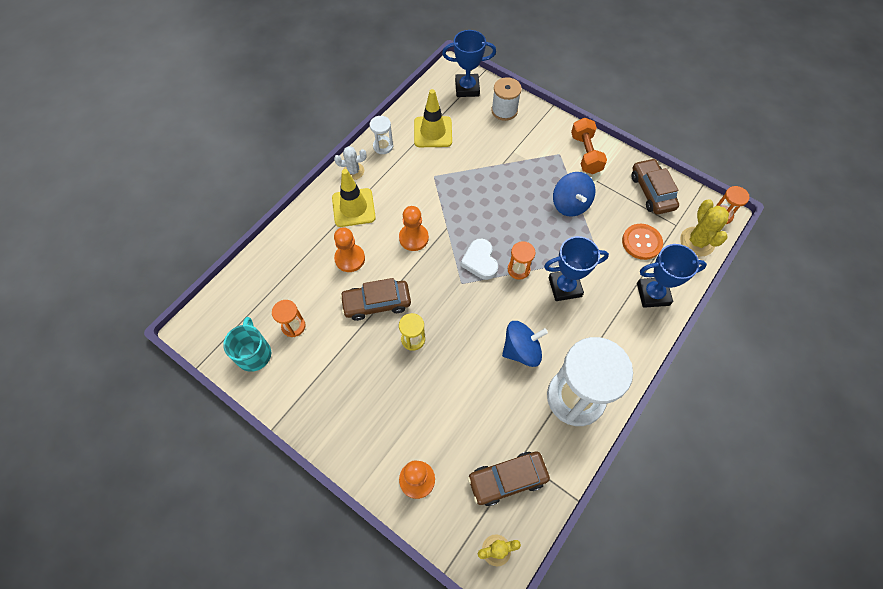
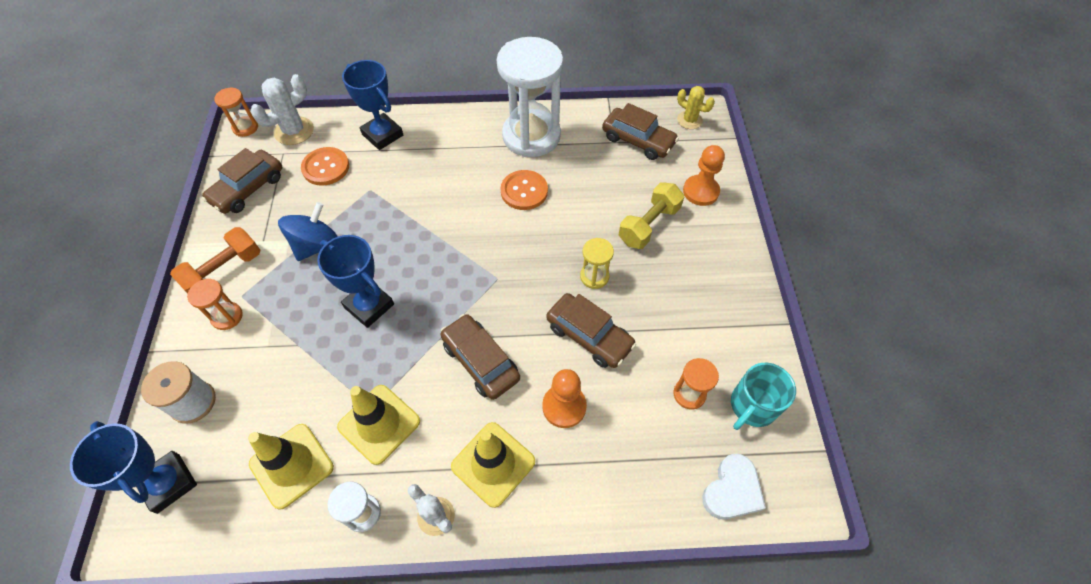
camera: 130 degrees left, 5 degrees down
orange pawn [399,206,429,251] -> brown car [440,314,520,400]
white heart [460,239,498,280] -> white heart moved to [702,454,766,519]
blue spinning top [502,321,548,367] -> orange button [500,170,548,210]
orange hourglass [508,241,536,280] -> orange hourglass moved to [187,279,242,330]
blue trophy [544,236,609,301] -> blue trophy moved to [317,235,394,328]
yellow cactus [680,199,729,257] -> white cactus [251,74,314,145]
none -> yellow traffic cone [337,385,420,465]
none -> yellow dumbbell [619,182,684,249]

